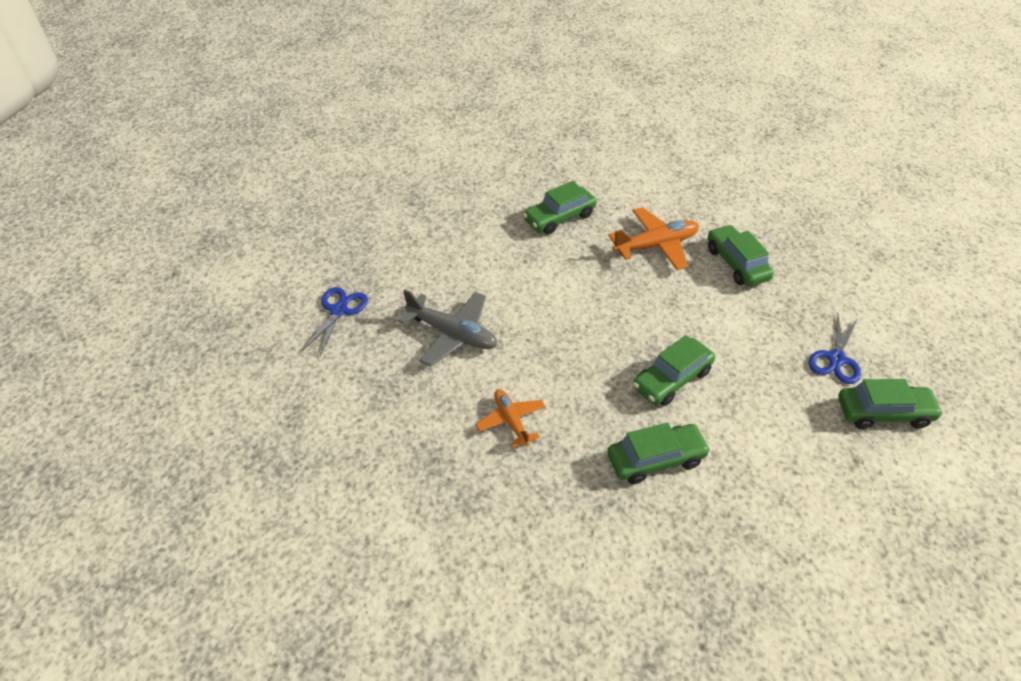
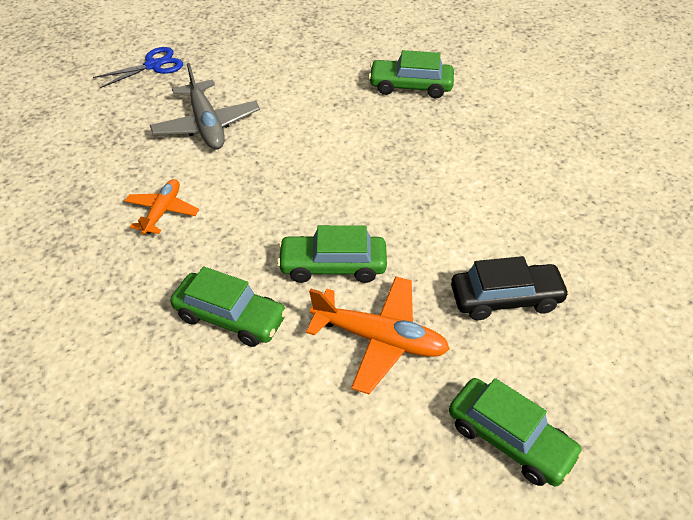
camera: 40 degrees right, 0 degrees up
orange plane [608,207,699,270] -> orange plane moved to [306,276,450,394]
green car [708,225,774,286] -> none
blue scissors [808,315,861,384] -> none
none -> black car [451,256,570,320]

